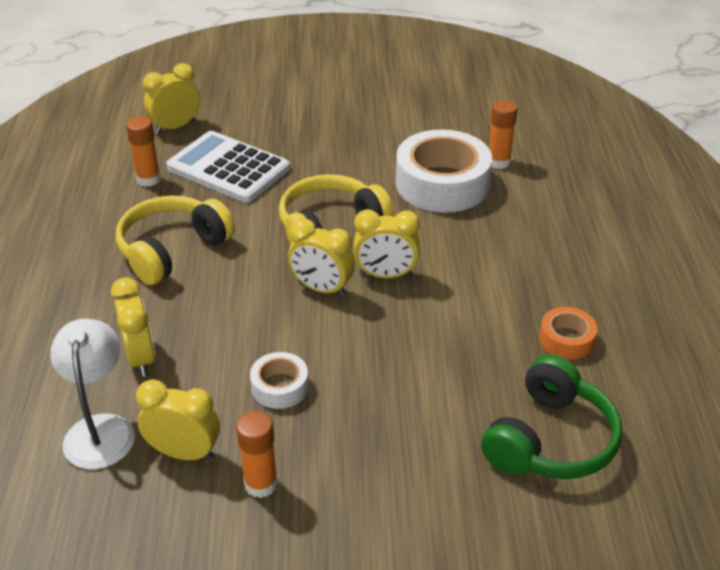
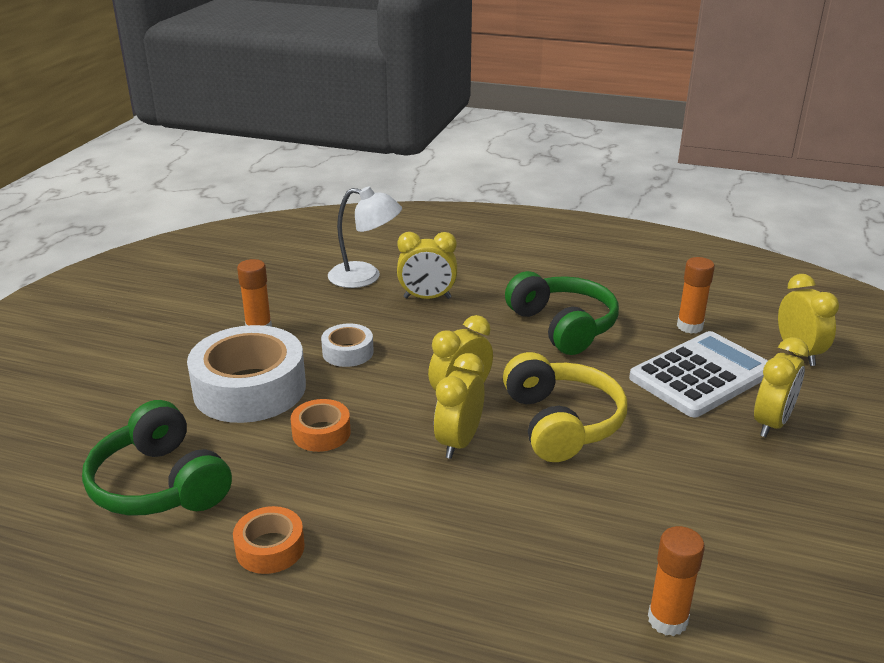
camera: 110 degrees right, 10 degrees down
yellow headphones [116,196,235,285] -> green headphones [505,271,619,355]
yellow clock [136,379,220,460] -> yellow clock moved to [754,337,809,437]
white tape [396,129,492,213] -> white tape moved to [187,325,306,423]
none -> orange tape [291,399,351,452]

